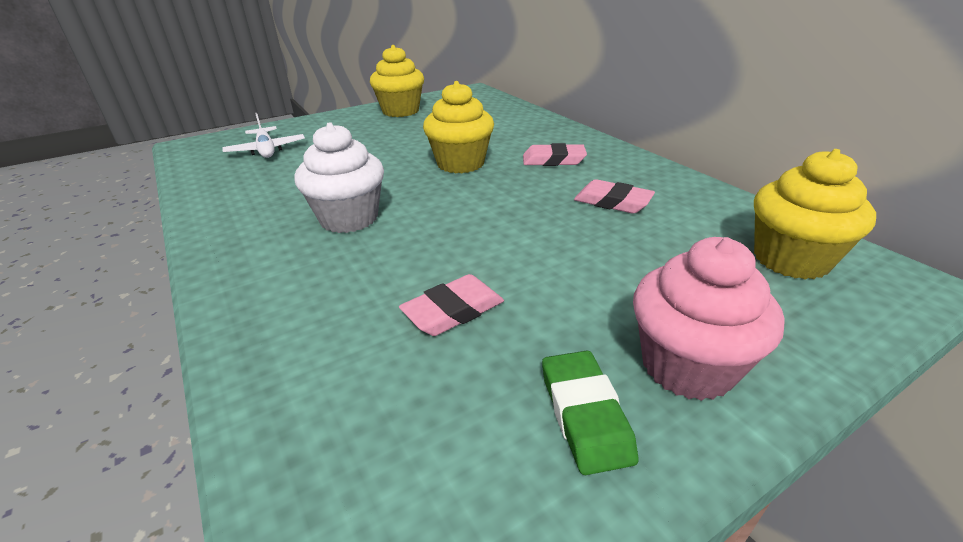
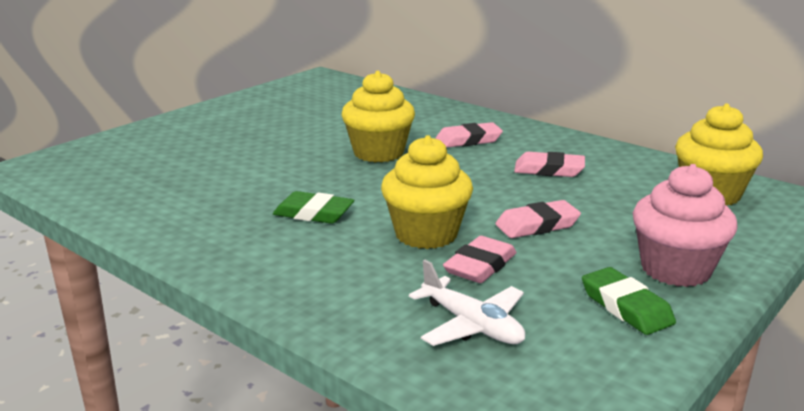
camera: 20 degrees left, 10 degrees down
white plane [222,113,305,158] -> white plane moved to [409,260,525,346]
white cupcake [294,122,384,233] -> green eraser [273,191,354,224]
yellow cupcake [370,45,424,117] -> yellow cupcake moved to [381,135,473,249]
none -> pink eraser [495,200,581,238]

